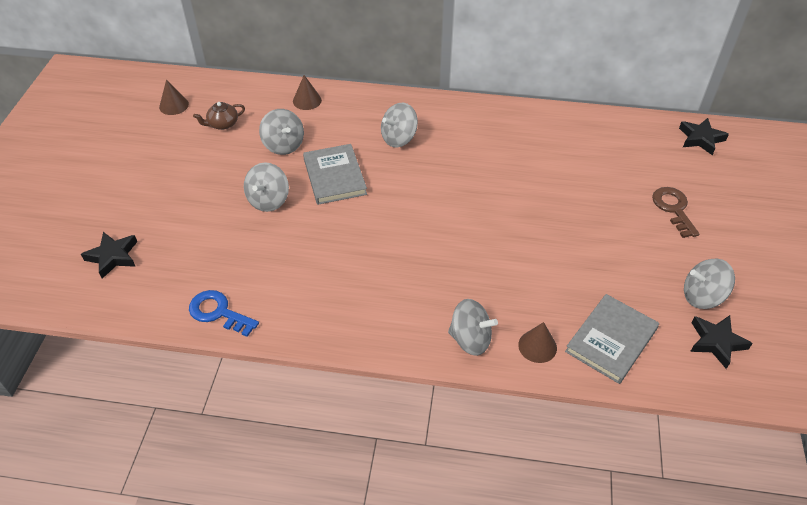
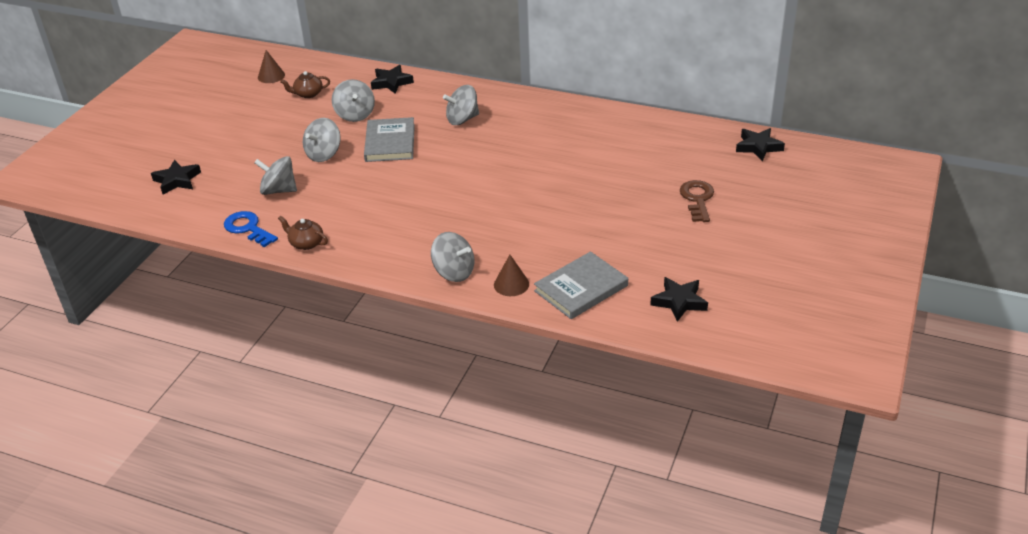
camera: 15 degrees right, 10 degrees down
brown cone [293,75,322,110] -> black star [371,65,414,94]
grey spinning top [684,259,735,309] -> grey spinning top moved to [254,156,297,195]
none -> brown teapot [278,216,328,250]

